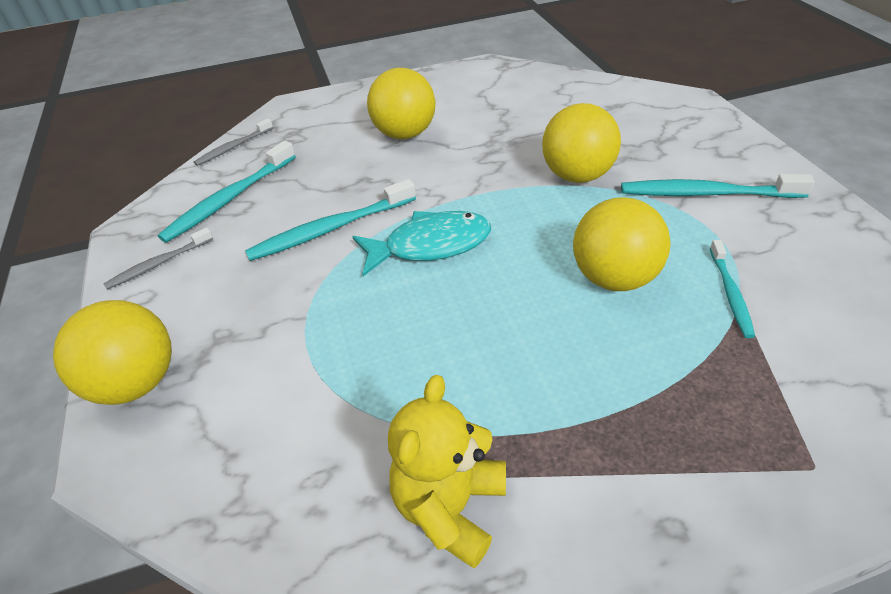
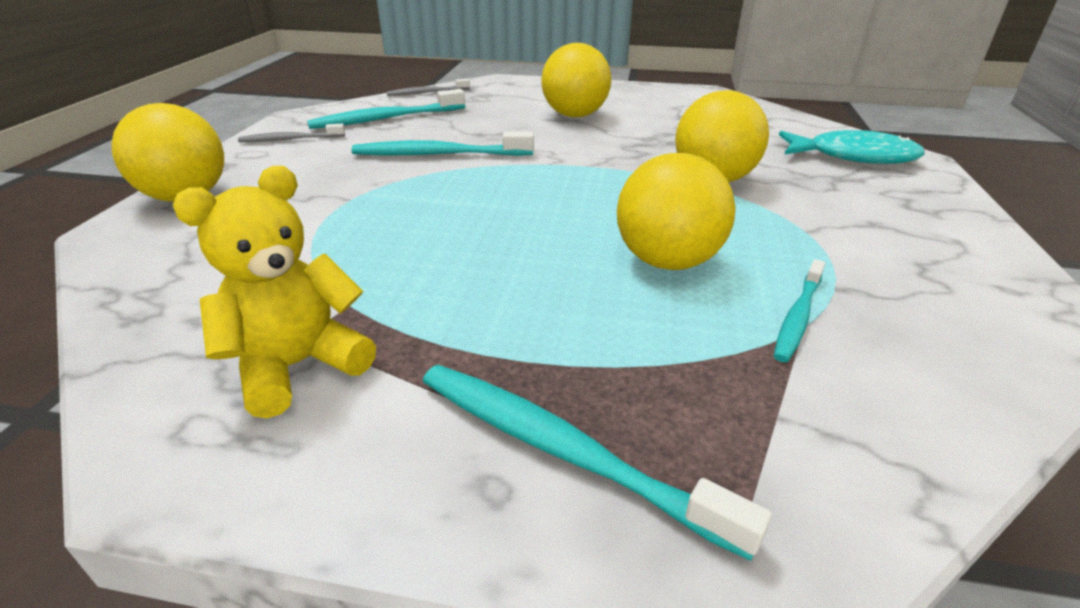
camera: 25 degrees right, 10 degrees down
turquoise fish [352,211,491,276] -> turquoise fish moved to [779,130,925,164]
turquoise toothbrush [621,174,815,198] -> turquoise toothbrush moved to [423,365,772,561]

